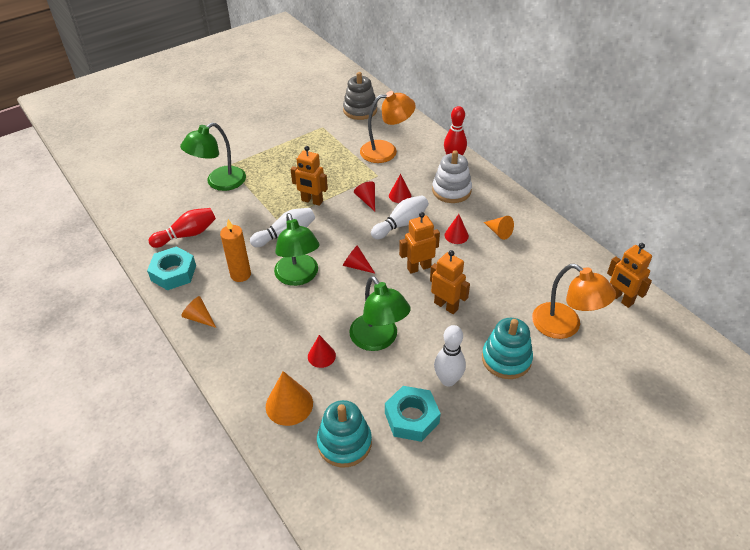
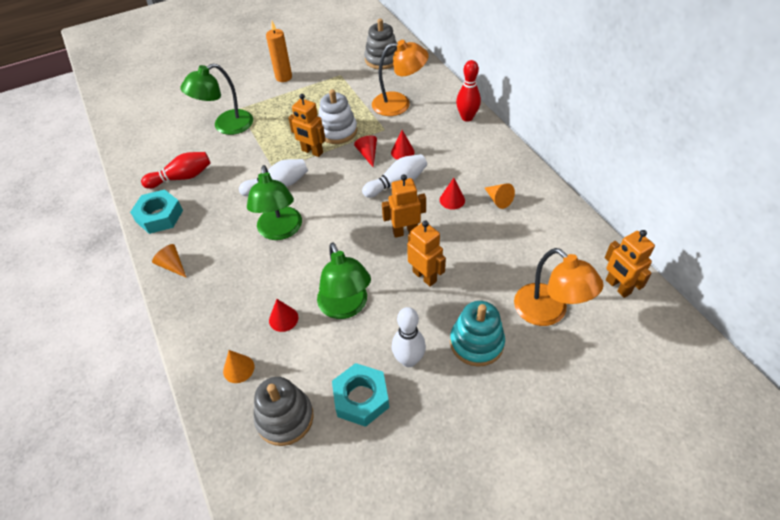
camera: 10 degrees right, 5 degrees up
orange candle [220,219,251,282] -> orange candle moved to [266,21,292,82]
orange cone [266,371,313,426] -> orange cone [223,350,254,383], size x0.63
turquoise stacking toy [317,400,372,467] -> grey stacking toy [254,377,314,446]
red cone [343,245,375,273] -> none
white stacking toy [432,150,472,203] -> white stacking toy moved to [318,89,357,144]

